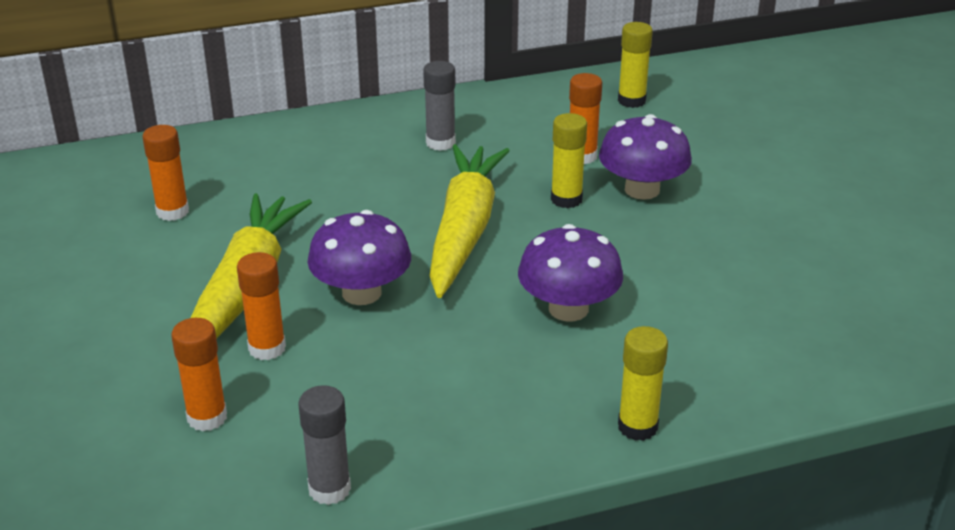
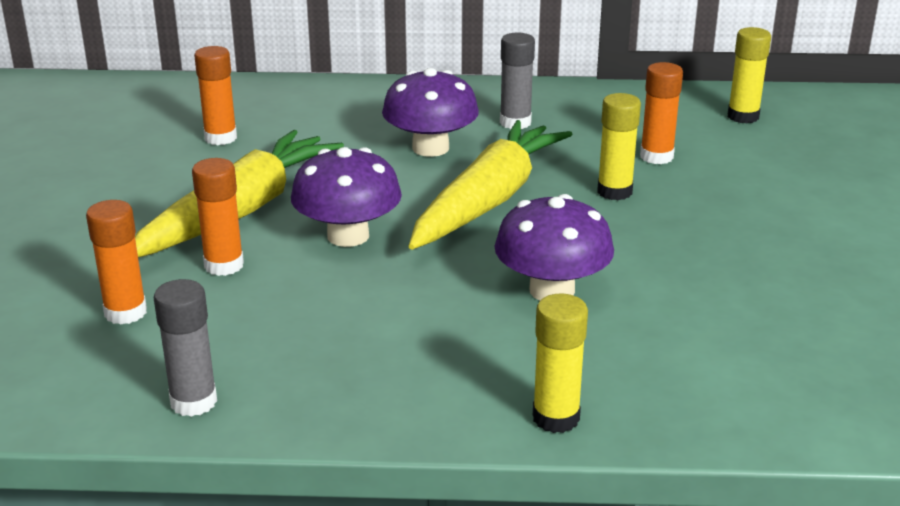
camera: 20 degrees right, 5 degrees down
purple mushroom [599,114,692,200] -> purple mushroom moved to [382,68,479,157]

